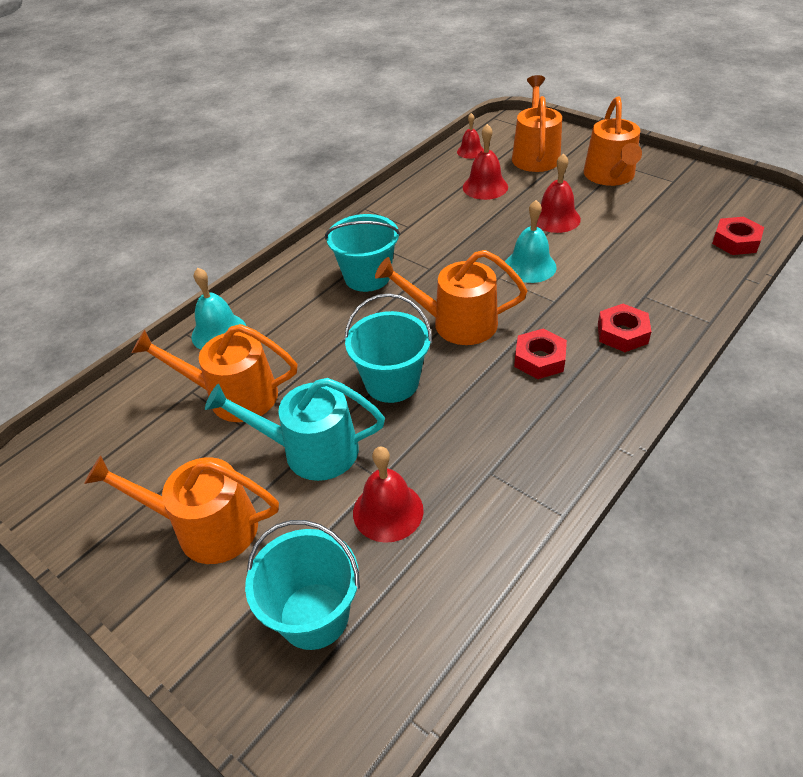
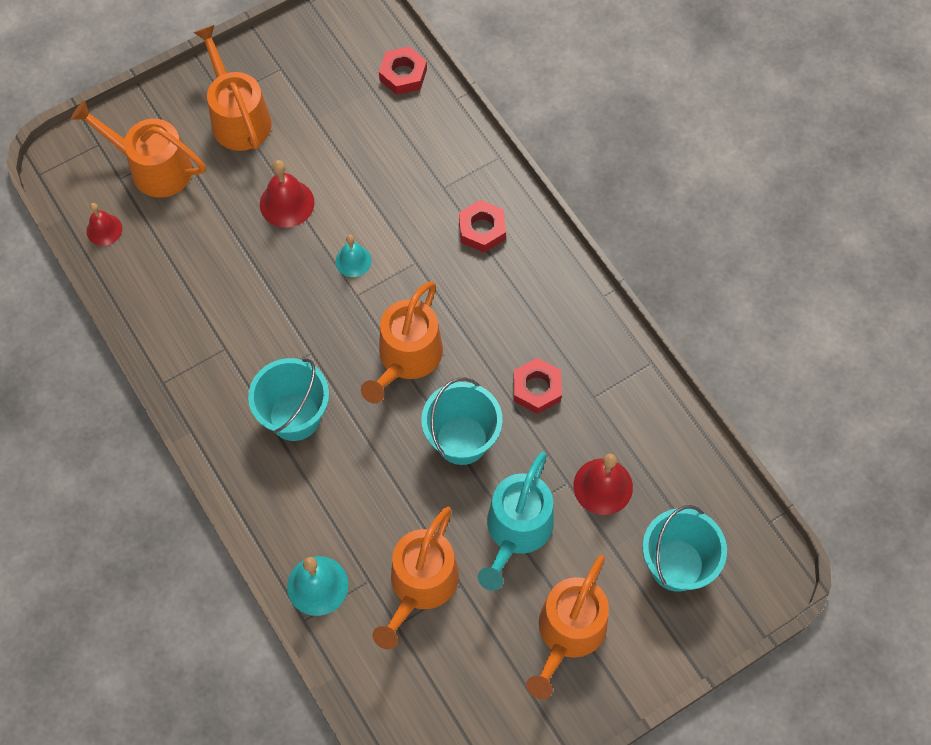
camera: 75 degrees left, 20 degrees up
red bell [463,124,508,200] -> none
turquoise bell [505,200,557,283] -> turquoise bell [336,235,371,277], size x0.65
red nut [514,329,567,379] -> red nut moved to [514,358,562,414]
orange watering can [584,96,642,186] -> orange watering can turned 135 degrees counterclockwise [193,25,272,151]

